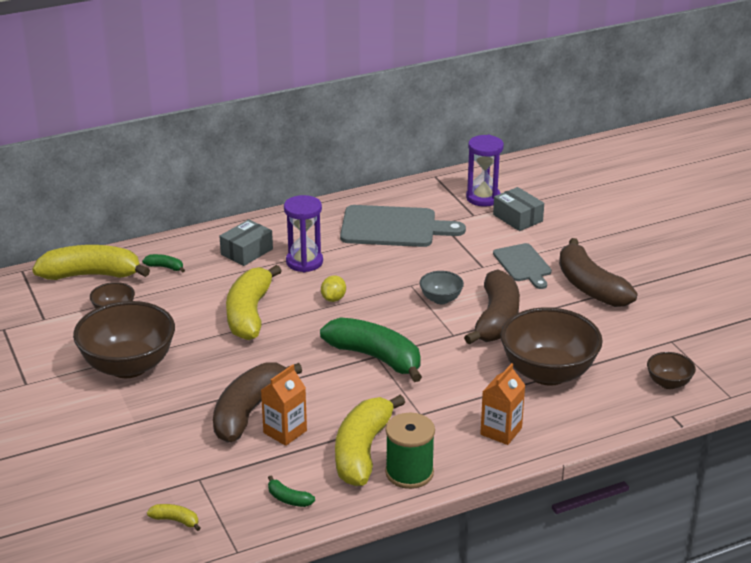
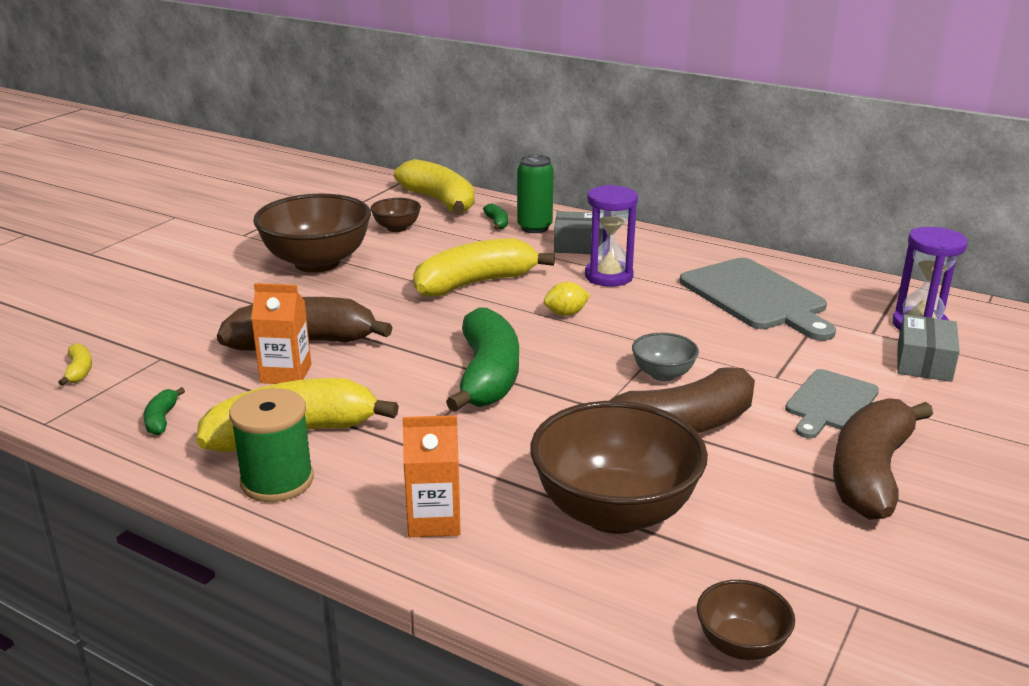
camera: 55 degrees right, 5 degrees down
none -> green can [517,155,554,233]

